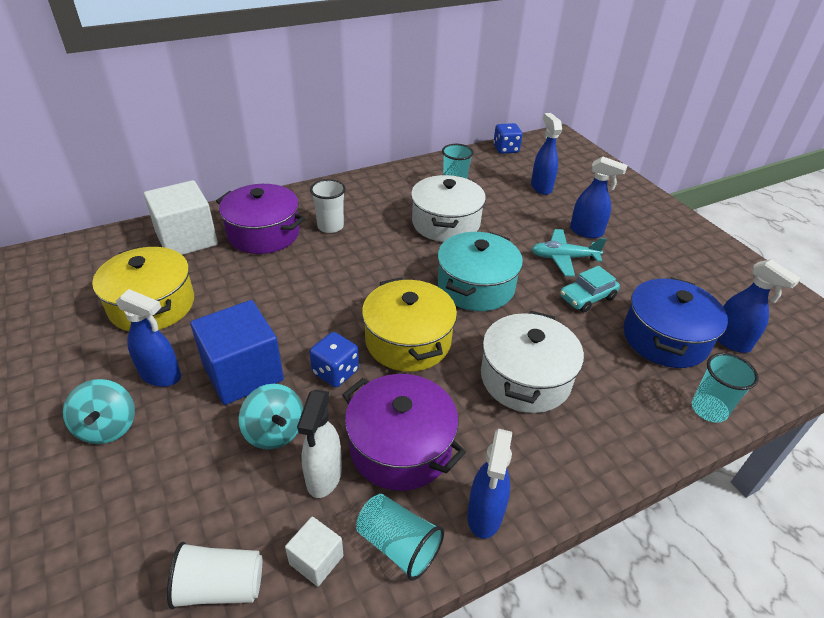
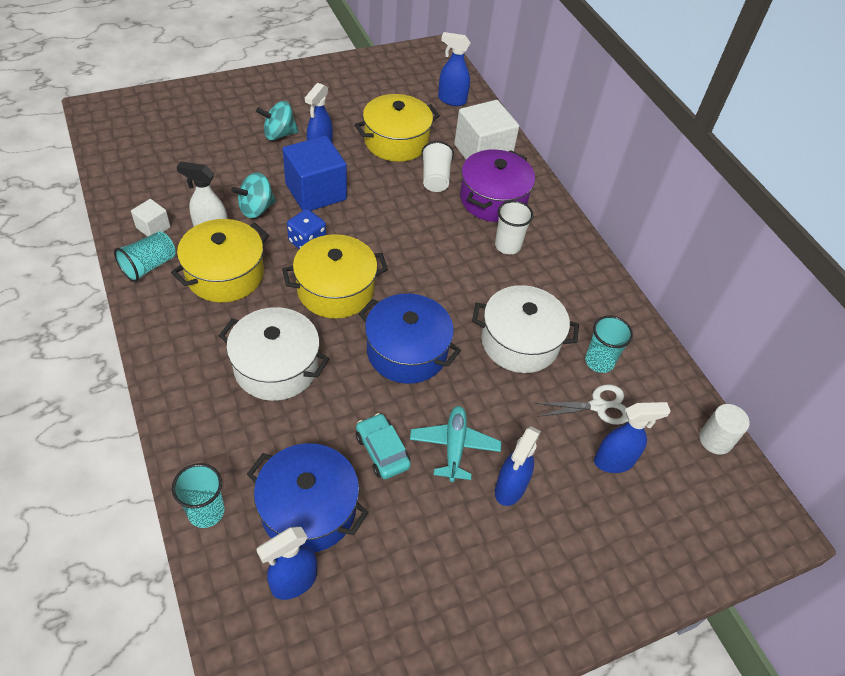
camera: 90 degrees right, 10 degrees up
white cup [167,542,262,609] -> white cup moved to [421,141,454,192]
purple pot [342,374,466,491] -> yellow pot [171,219,269,302]
turquoise pot [437,232,523,311] -> blue pot [358,294,461,384]
blue spray bottle [467,429,512,539] -> blue spray bottle moved to [438,32,471,106]
blue dice [493,123,523,154] -> white cylinder [699,404,750,455]
none -> white scissors [534,384,628,425]

